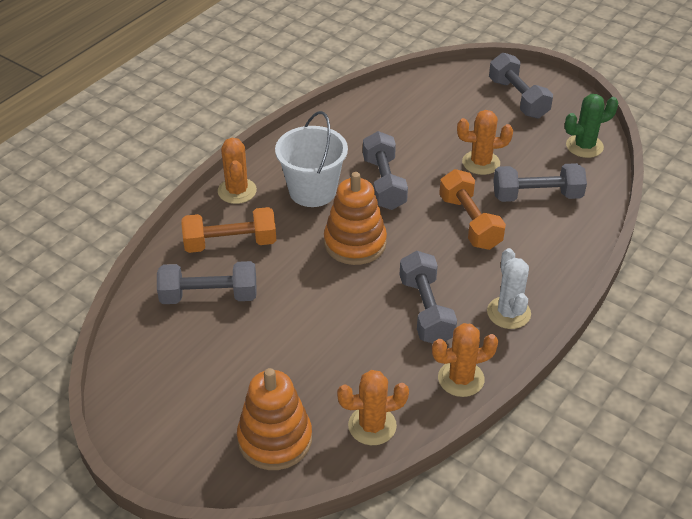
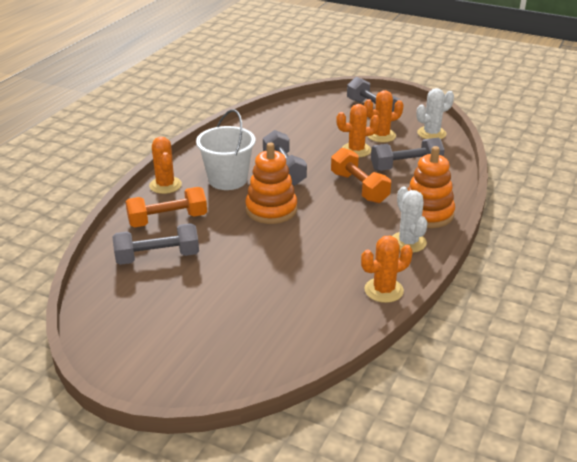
camera: 10 degrees left, 10 degrees down
orange stacking toy [237,368,312,470] -> orange stacking toy moved to [407,146,455,228]
orange cactus [337,370,409,445] -> orange cactus moved to [364,90,404,143]
grey dumbbell [400,251,457,343] -> none
green cactus [565,94,618,158] -> white cactus [416,88,454,139]

